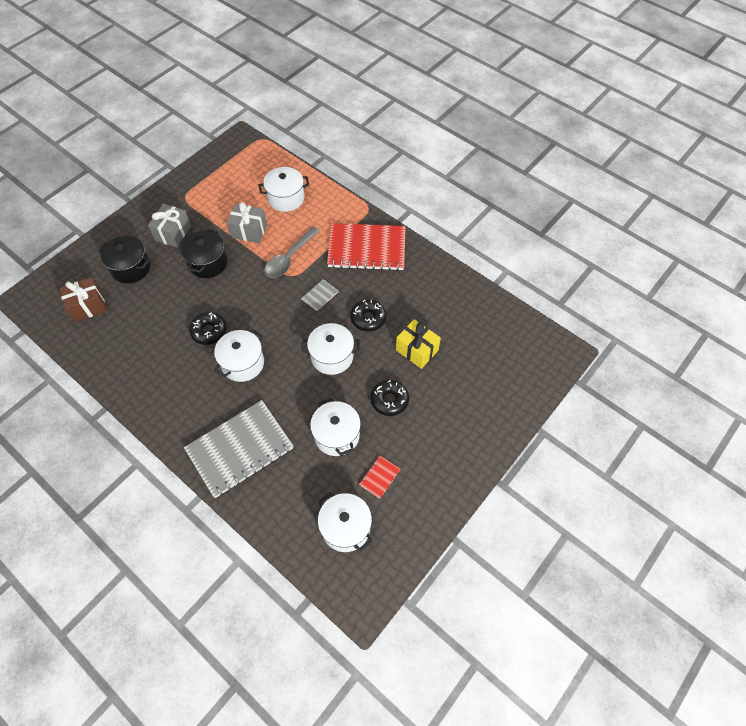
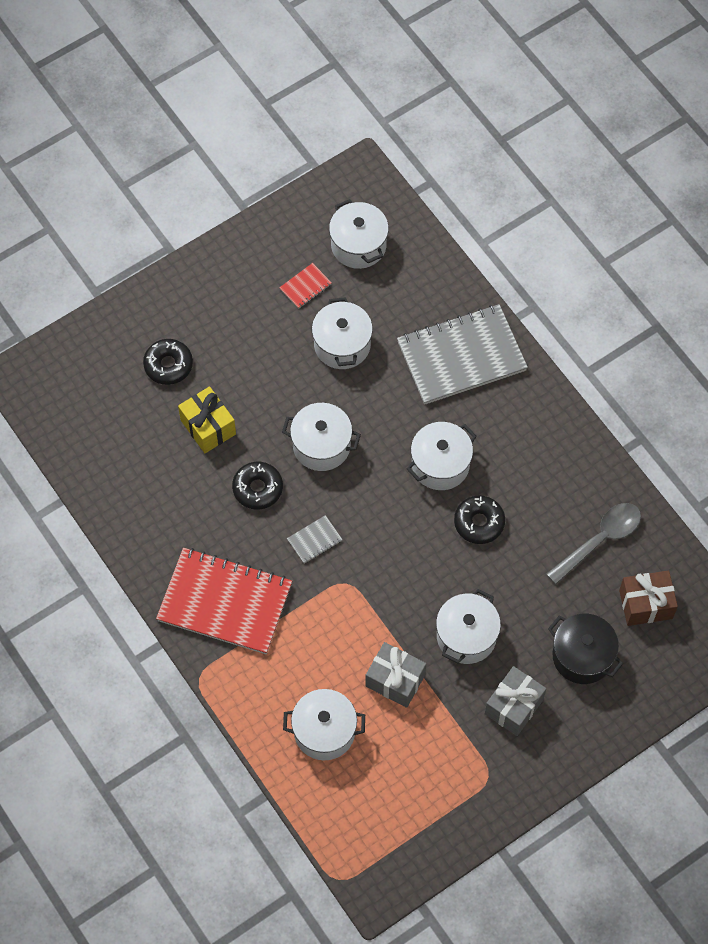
camera: 165 degrees left, 5 degrees up
black pot [181,229,228,278] -> white pot [436,589,501,664]
grey spoon [264,227,320,278] -> grey spoon moved to [546,503,641,584]
black donut [371,380,409,416] -> black donut moved to [143,339,193,385]

